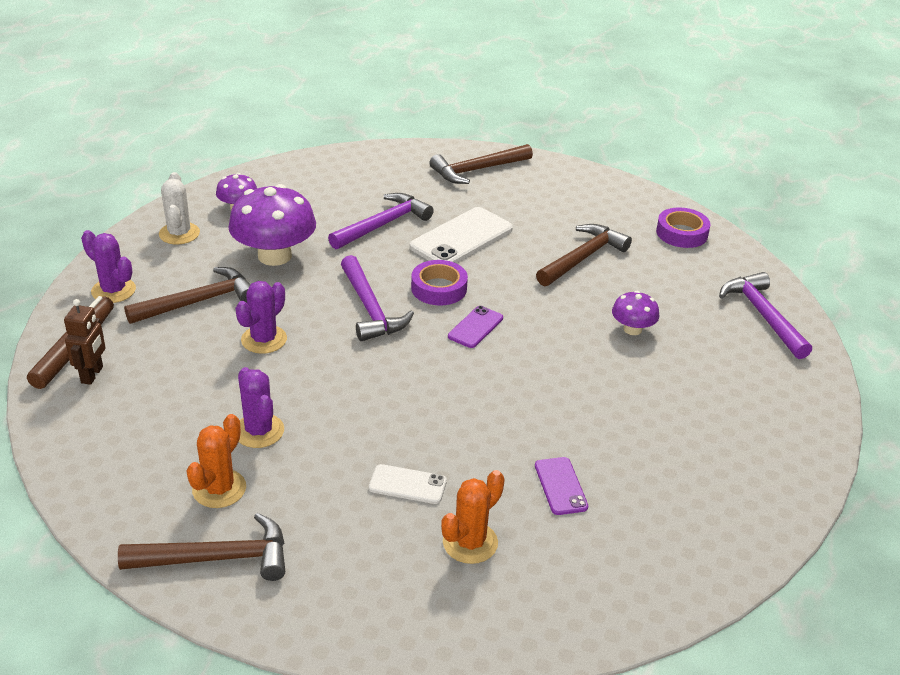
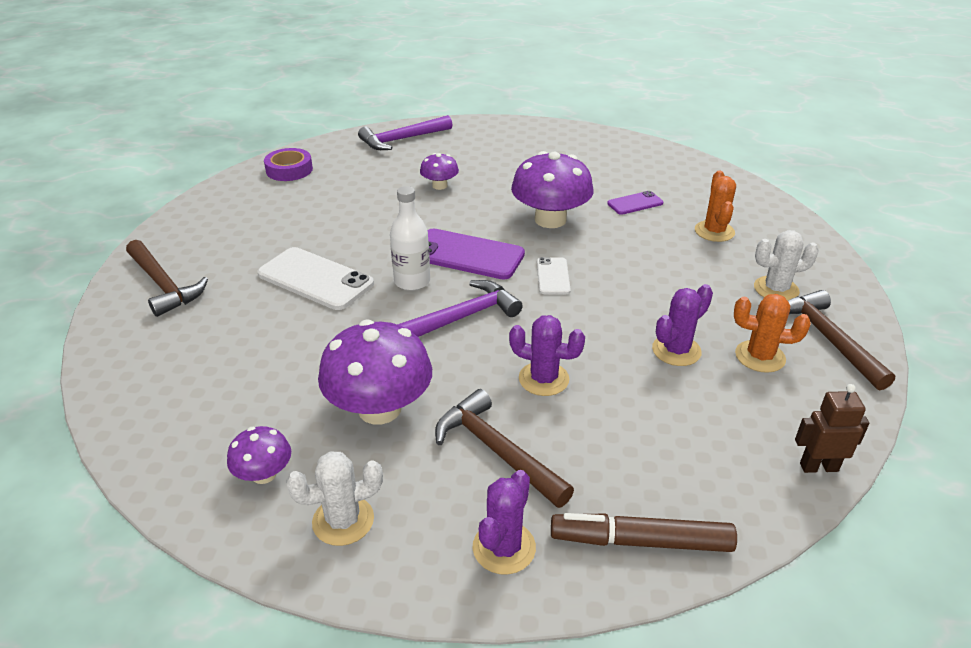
camera: 100 degrees left, 0 degrees up
brown robot [64,299,106,385] -> brown robot moved to [795,384,869,473]
purple hammer [328,193,434,249] -> none
white phone [369,464,447,504] -> white phone moved to [537,257,571,294]
purple tape [411,260,468,305] -> white bottle [390,186,430,291]
orange cactus [441,470,505,564] -> orange cactus turned 60 degrees clockwise [695,171,736,242]
purple phone [448,306,503,348] -> purple phone [427,229,525,279], size x1.86
brown hammer [536,224,632,286] -> none
none -> purple mushroom [511,151,594,228]
none -> white cactus [754,230,819,301]

